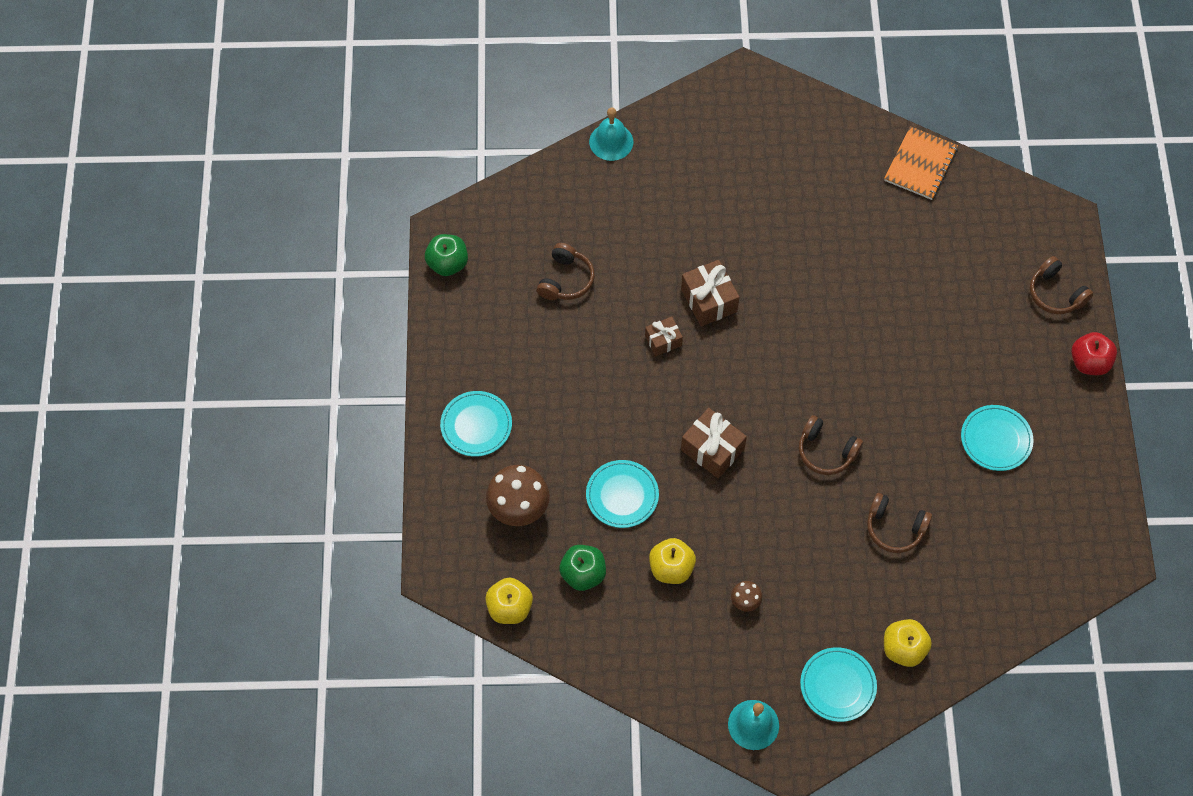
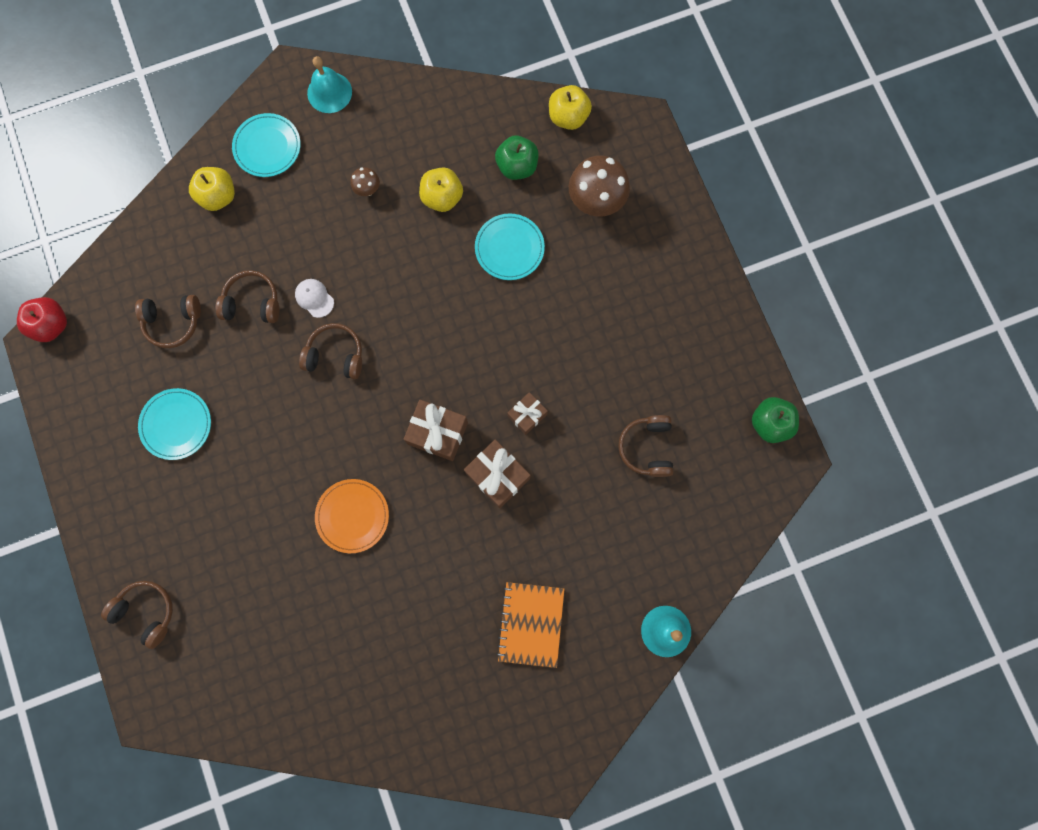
camera: 160 degrees right, 15 degrees up
turquoise plate [440,391,512,457] -> none
brown gift [681,408,747,479] -> brown gift moved to [404,400,468,461]
orange notebook [884,126,958,200] -> orange notebook moved to [497,582,564,668]
red apple [1071,332,1117,375] -> red apple moved to [17,297,67,342]
none -> brown headphones [135,295,201,348]
none -> white cap [295,279,334,318]
none -> orange plate [315,479,389,553]

